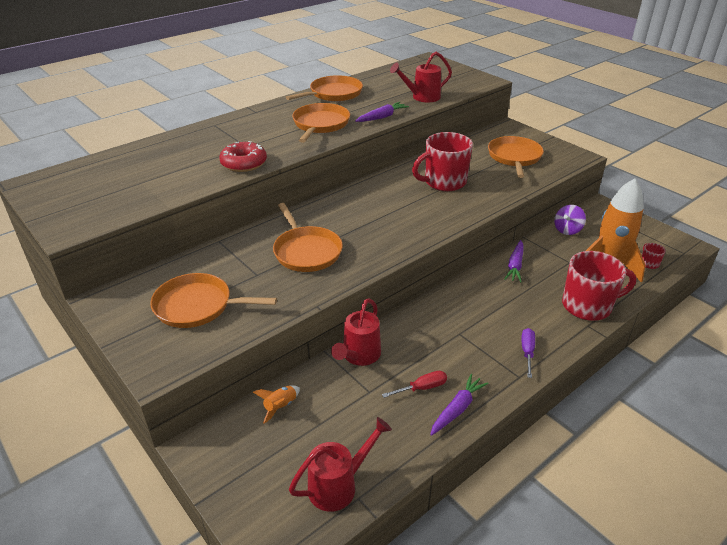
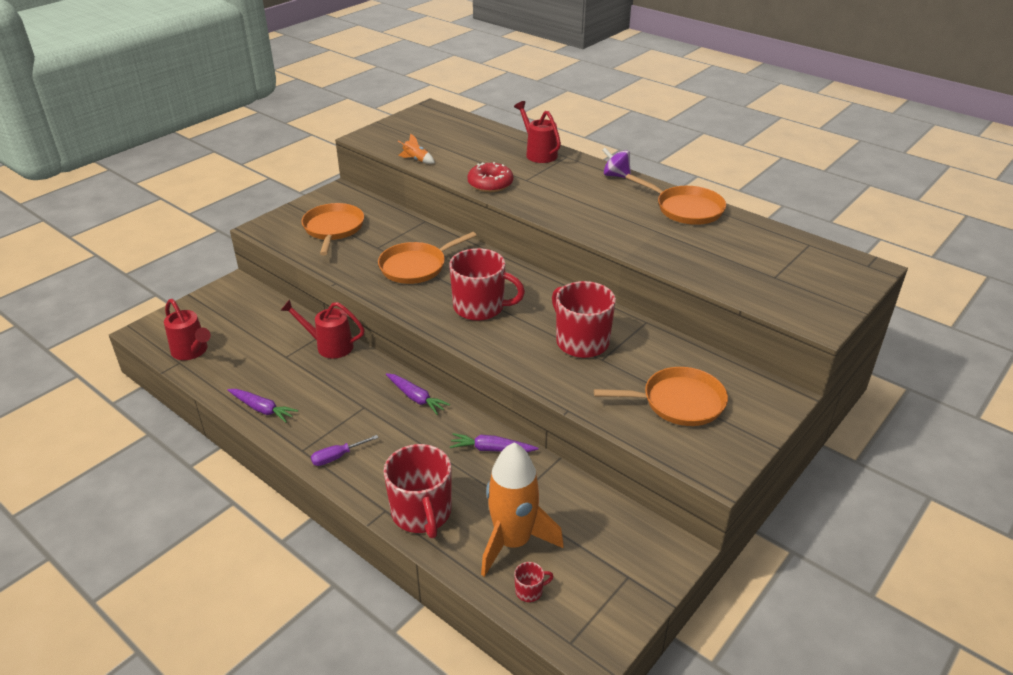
camera: 80 degrees right, 0 degrees up
orange rocket [253,386,300,424] -> orange rocket moved to [398,133,435,164]
orange pan [292,103,350,143] -> none
purple carrot [355,102,409,122] -> purple carrot moved to [386,373,450,415]
red screwdriver [382,371,447,398] -> none
red watering can [390,52,452,102] -> red watering can moved to [514,101,561,163]
purple screwdriver [521,328,535,378] -> purple screwdriver turned 150 degrees clockwise [311,435,379,466]
purple spinning top [554,205,586,235] -> purple spinning top moved to [602,148,631,178]
none -> red mug [449,248,525,321]

